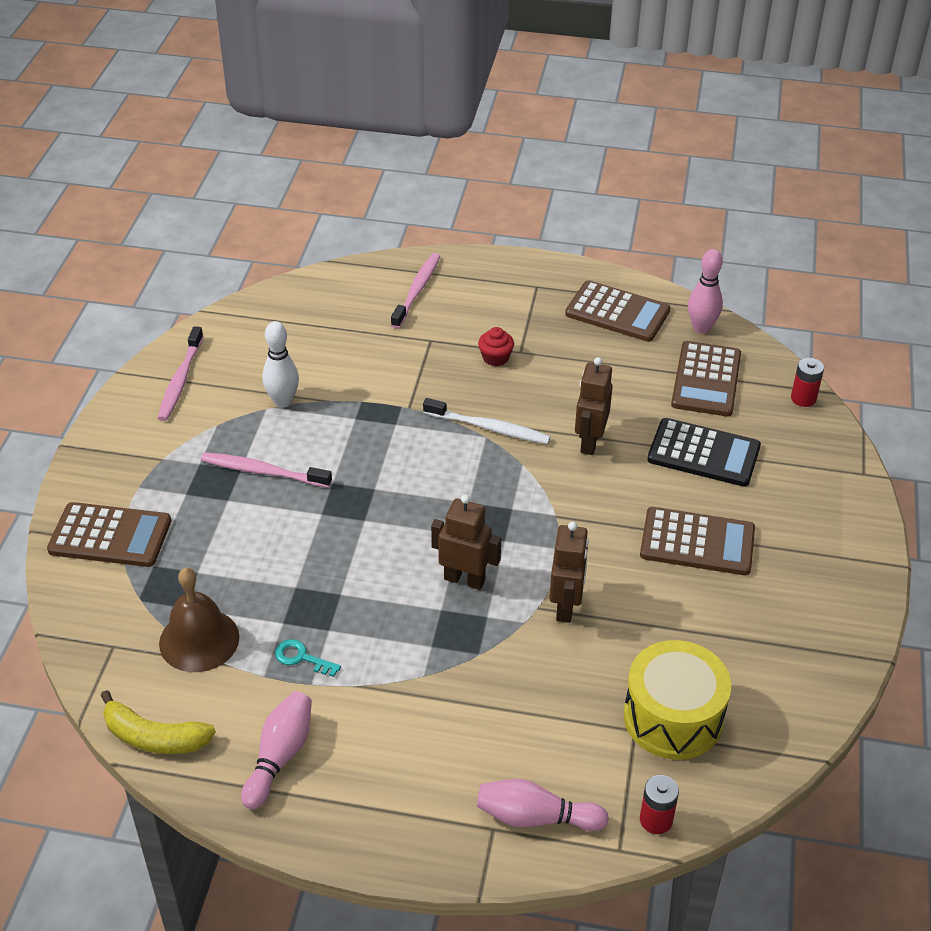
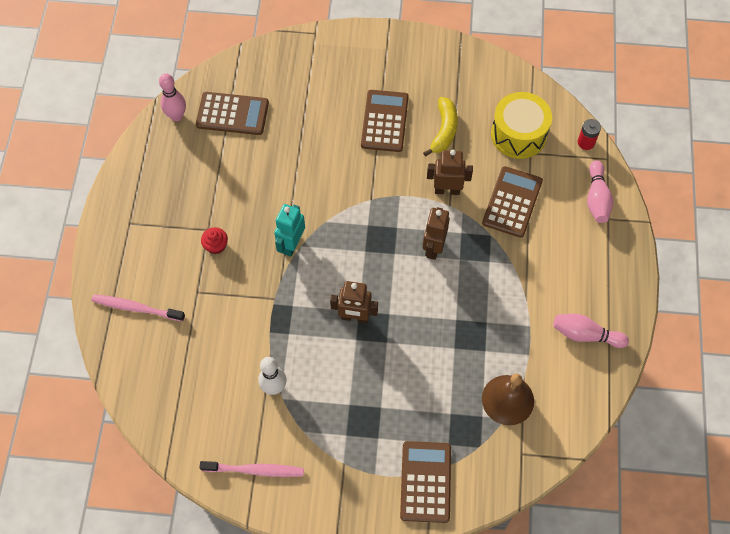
camera: 95 degrees left, 20 degrees up
yellow banana [100,690,216,754] -> yellow banana moved to [423,97,458,157]
pink toothbrush [201,452,332,488] -> none
turquoise key [275,639,341,677] -> none
white toothbrush [423,398,551,444] -> turquoise robot [274,204,305,257]
brown calculator [565,280,670,342] -> brown calculator moved to [482,166,543,238]
brown robot [575,357,613,455] -> brown robot moved to [330,281,378,323]
black calculator [647,418,761,487] -> none
red battery [791,358,824,407] -> none

